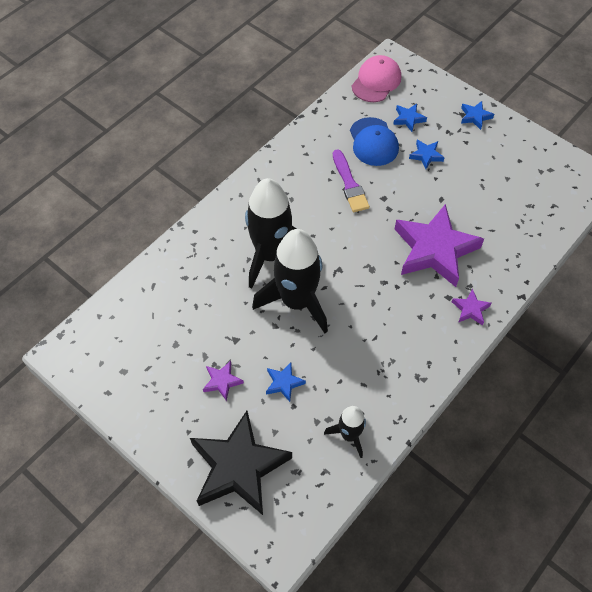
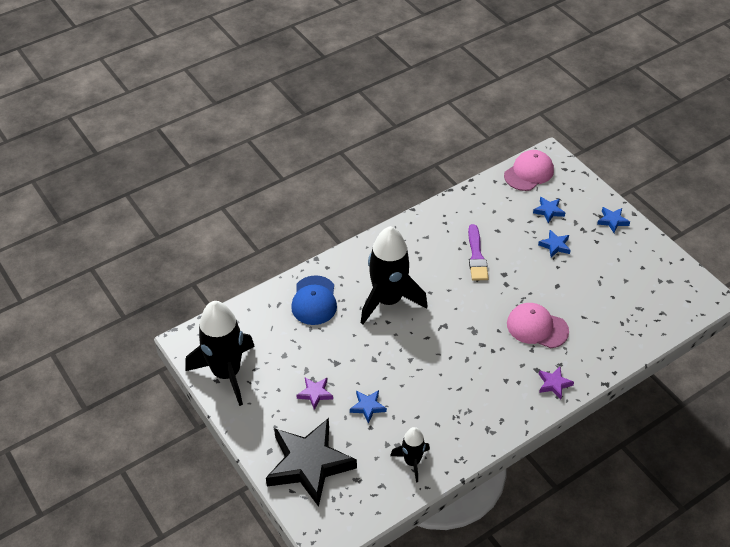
camera: 15 degrees right, 10 degrees down
black rocket [252,229,328,333] -> black rocket moved to [185,301,255,406]
blue cap [350,117,399,166] -> blue cap moved to [291,275,337,325]
purple star [395,204,484,287] -> pink cap [507,303,569,348]

